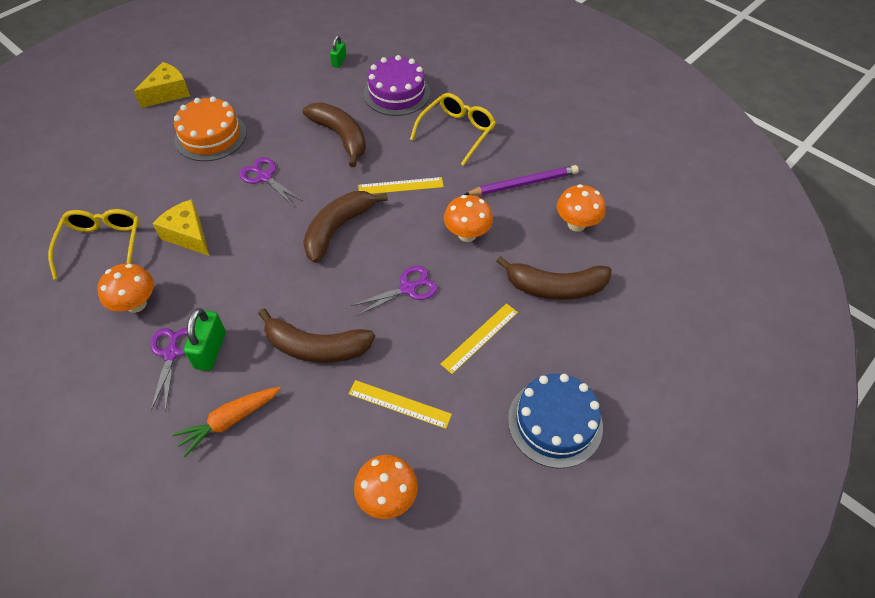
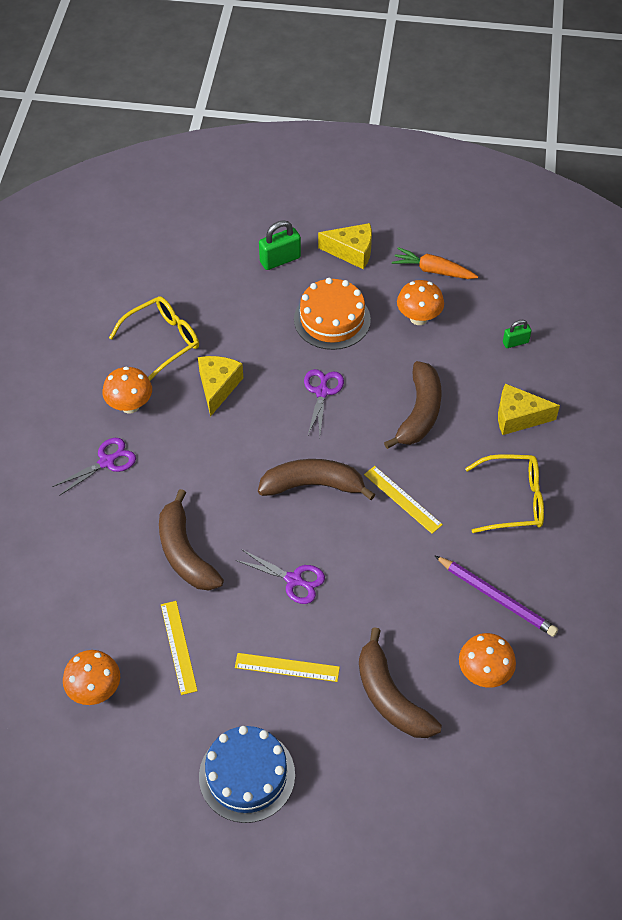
camera: 55 degrees right, 0 degrees up
orange carrot [172,387,281,457] -> orange carrot moved to [392,247,478,279]
green padlock [184,308,226,371] -> green padlock moved to [259,220,301,270]
purple cake [363,55,430,116] -> yellow cheese [498,383,560,435]
orange mushroom [444,195,493,242] -> orange mushroom moved to [397,280,444,325]

